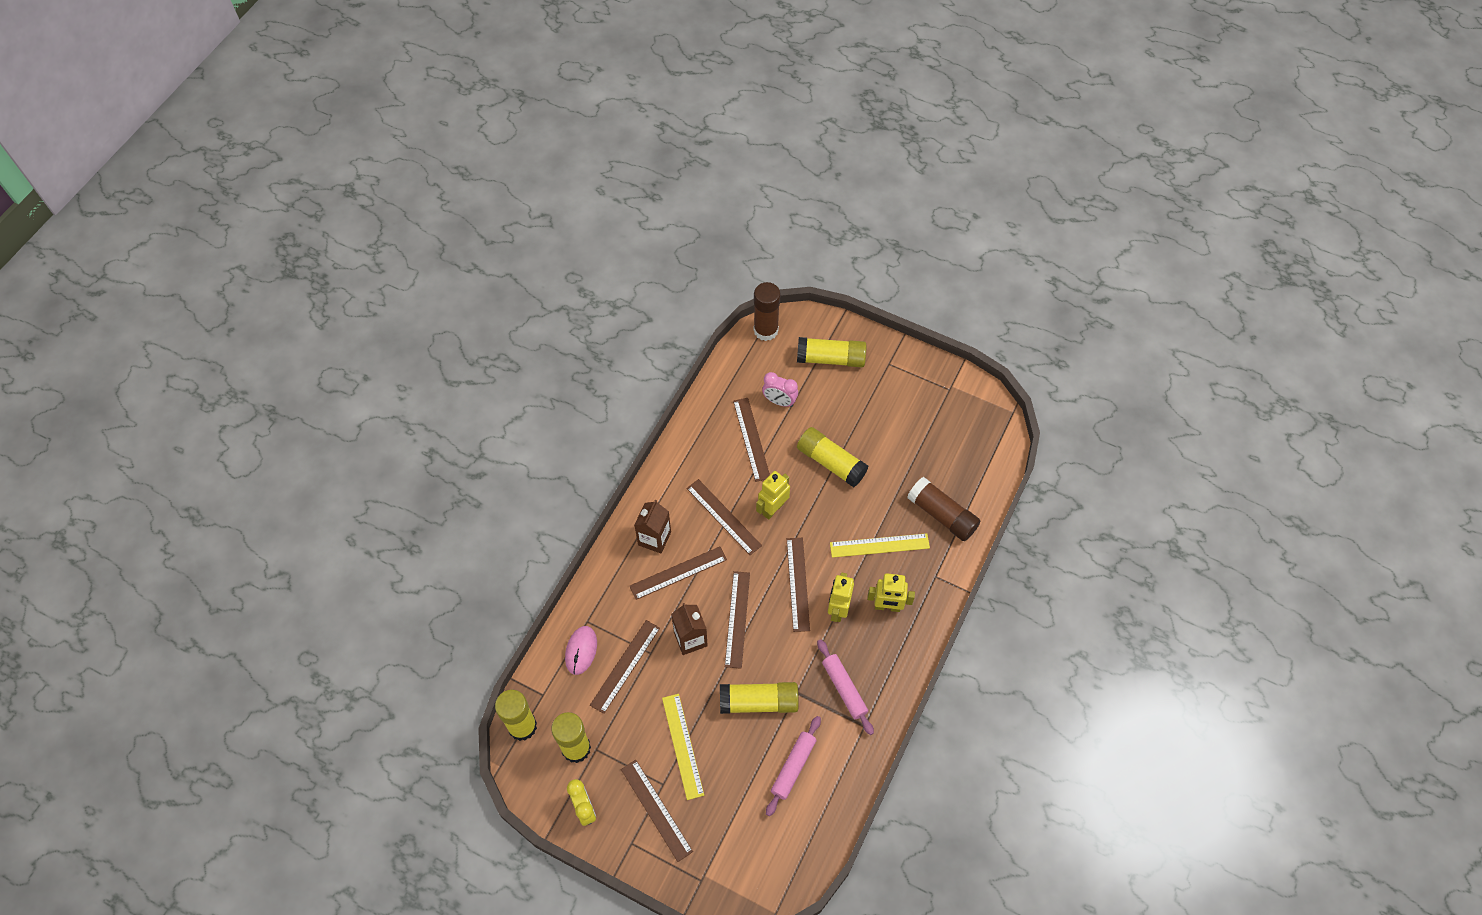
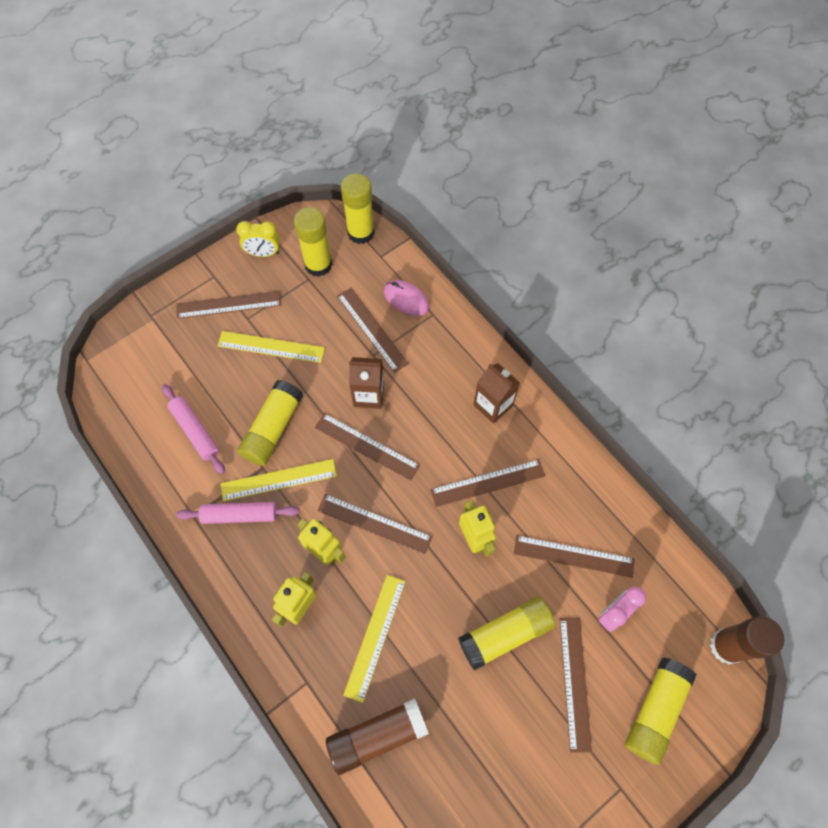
camera: 115 degrees right, 5 degrees up
brown ruler [630,547,727,600] -> brown ruler moved to [560,618,592,753]
none -> yellow ruler [221,459,337,501]

